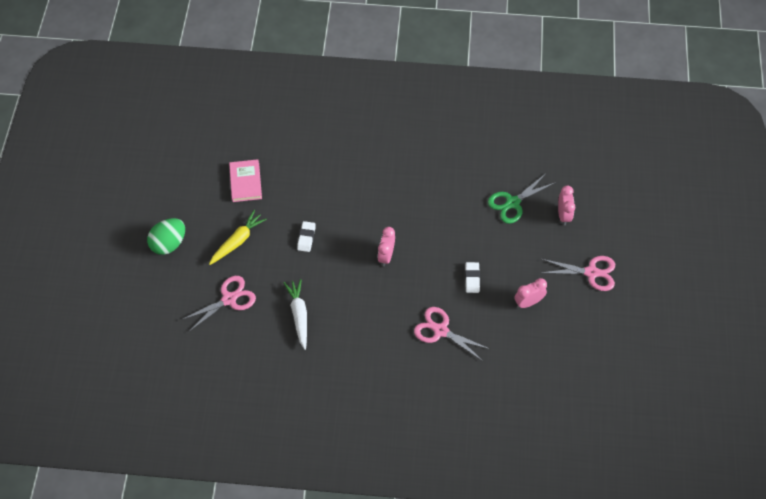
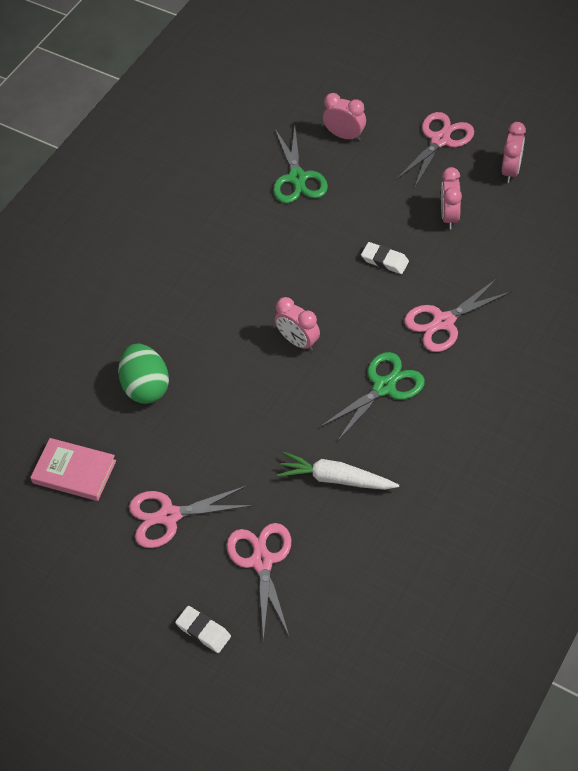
camera: 60 degrees left, 5 degrees down
green egg [147,218,185,255] -> green egg moved to [118,343,169,404]
yellow carrot [209,210,267,265] -> pink scissors [129,486,253,548]
white eraser [297,221,316,252] -> white eraser moved to [175,606,231,653]
none -> green scissors [320,352,425,442]
none -> pink clock [502,122,526,183]

